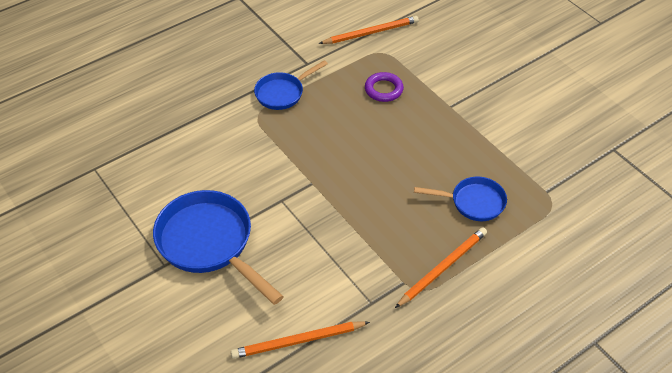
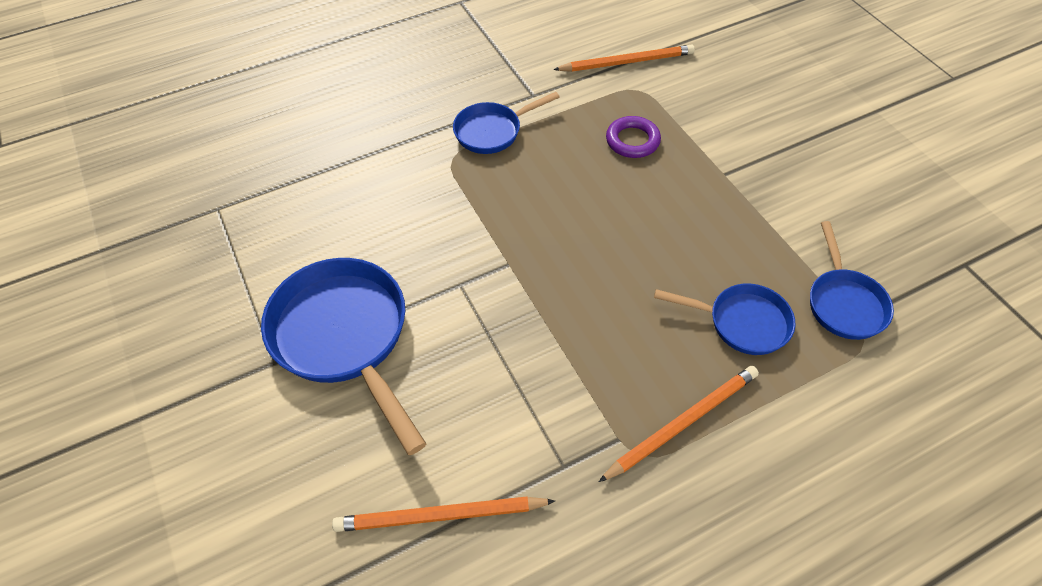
camera: 10 degrees right, 5 degrees up
none -> blue pan [810,221,894,340]

